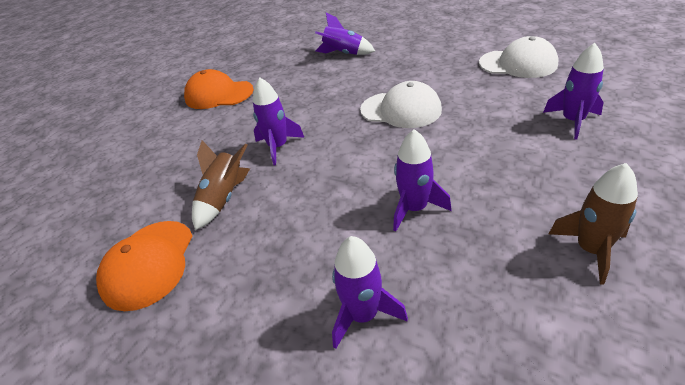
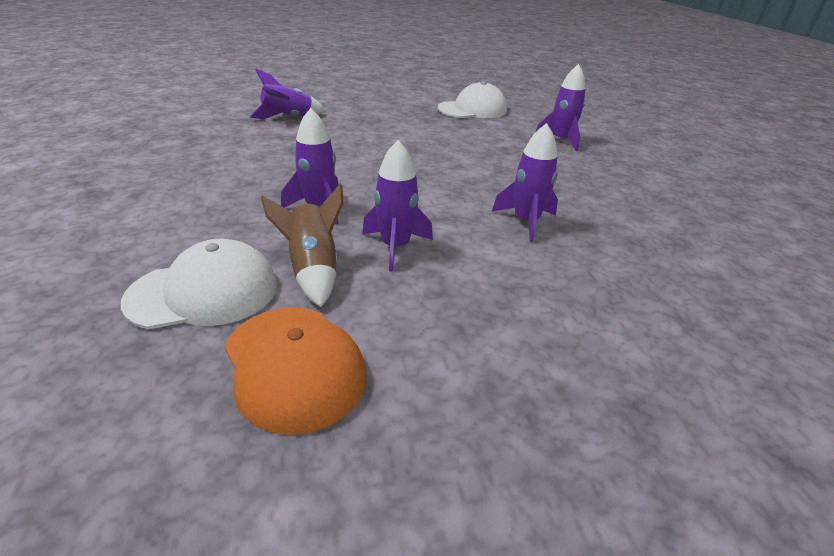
camera: 45 degrees left, 5 degrees down
orange cap [184,69,254,109] -> none
purple rocket [332,236,408,349] -> purple rocket moved to [362,140,433,272]
white cap [360,81,442,128] -> white cap moved to [121,239,277,329]
brown rocket [549,163,638,285] -> none

